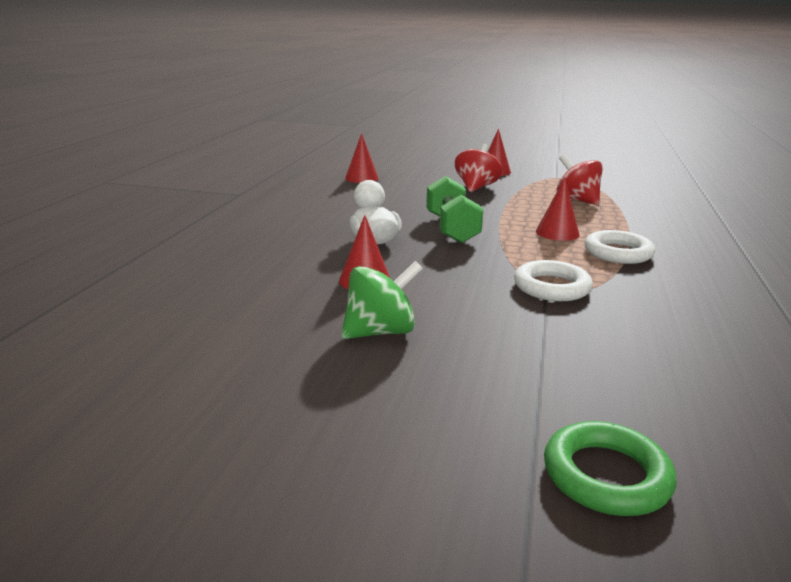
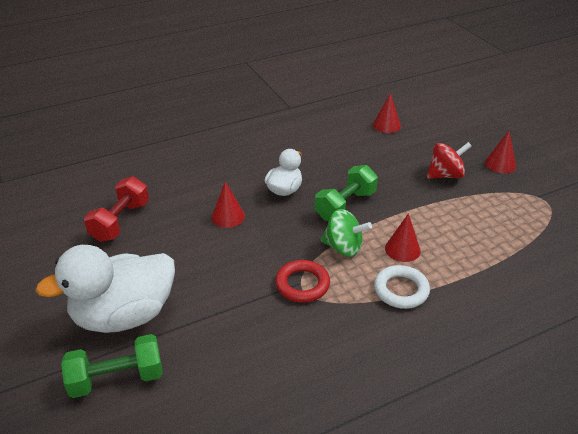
camera: 50 degrees right, 15 degrees up
green spinning top [341,261,423,339] -> green spinning top moved to [321,209,372,257]
white ring [514,260,593,301] -> red ring [275,260,330,303]
green ring [544,421,677,516] -> green dumbbell [61,334,163,398]
red spinning top [557,154,603,205] -> none
none -> white duck [35,245,175,333]
none -> red dumbbell [84,176,149,242]

